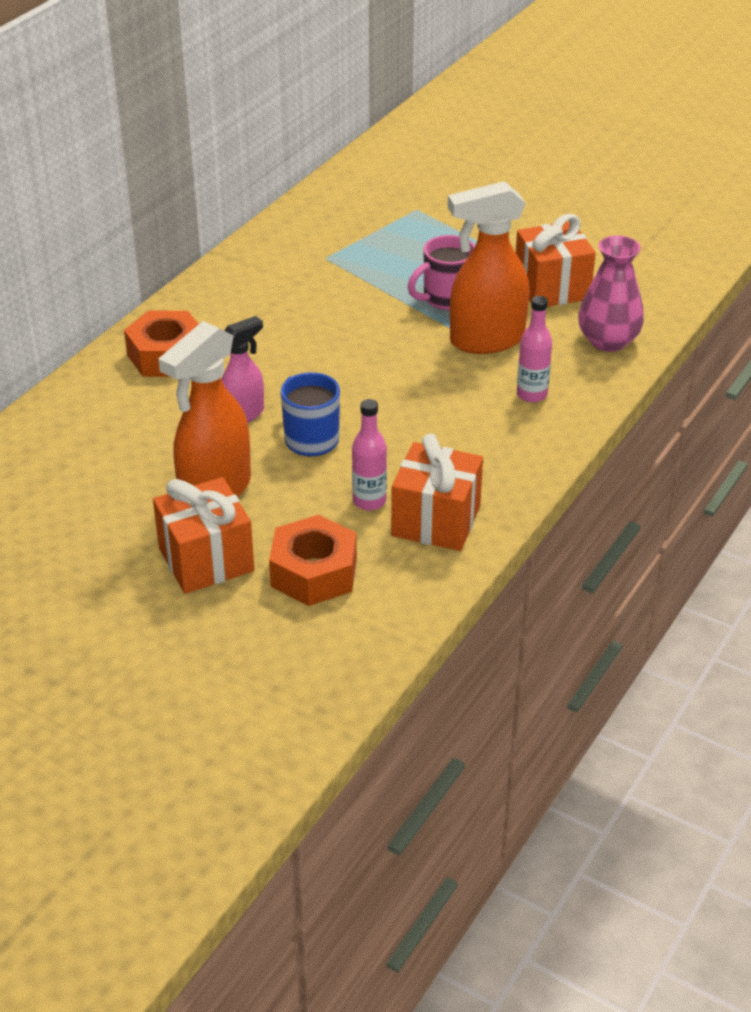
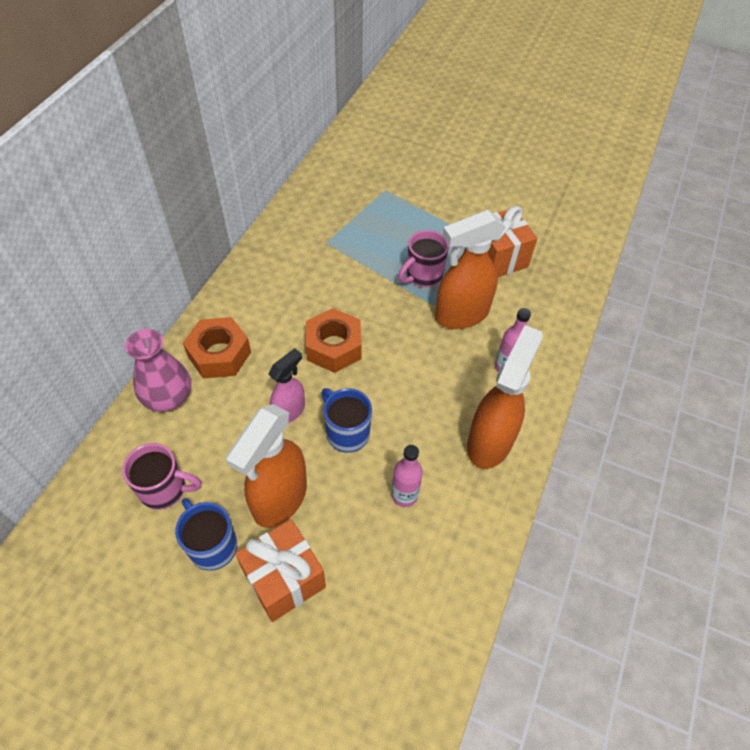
camera: 10 degrees left, 15 degrees up
orange nut [269,515,357,606] -> orange nut moved to [306,308,362,373]
orange gift [391,433,483,551] -> none
pink vase [578,235,644,352] -> pink vase moved to [125,329,191,412]
none -> pink mug [122,443,202,510]
none -> blue mug [175,498,237,571]
none -> orange spray bottle [467,325,543,469]

